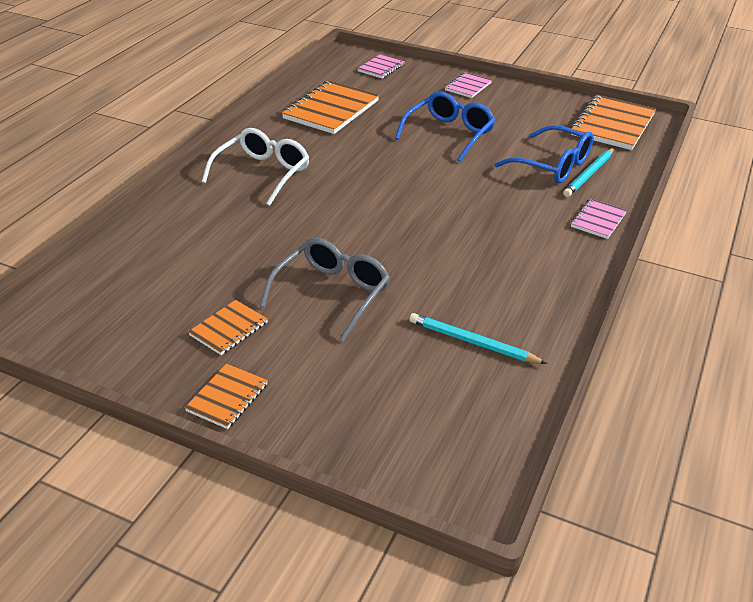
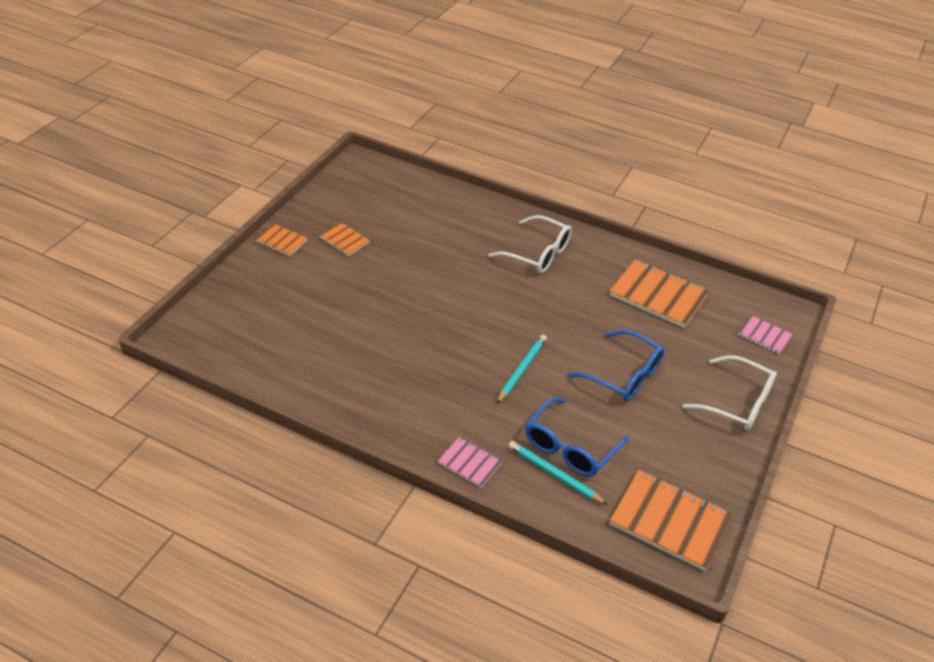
camera: 90 degrees right, 5 degrees up
grey glasses [260,238,390,341] -> none
turquoise pencil [409,313,547,364] -> turquoise pencil moved to [497,335,547,403]
pink notebook [445,72,492,98] -> white glasses [682,355,777,431]

